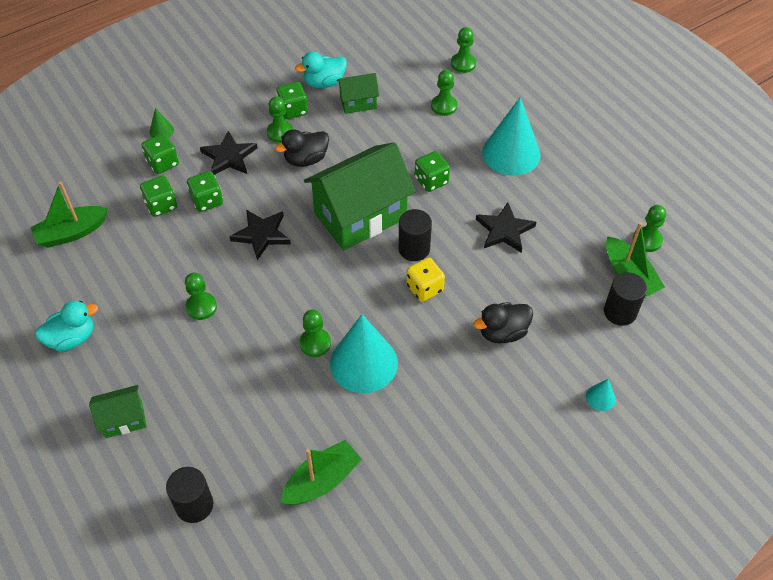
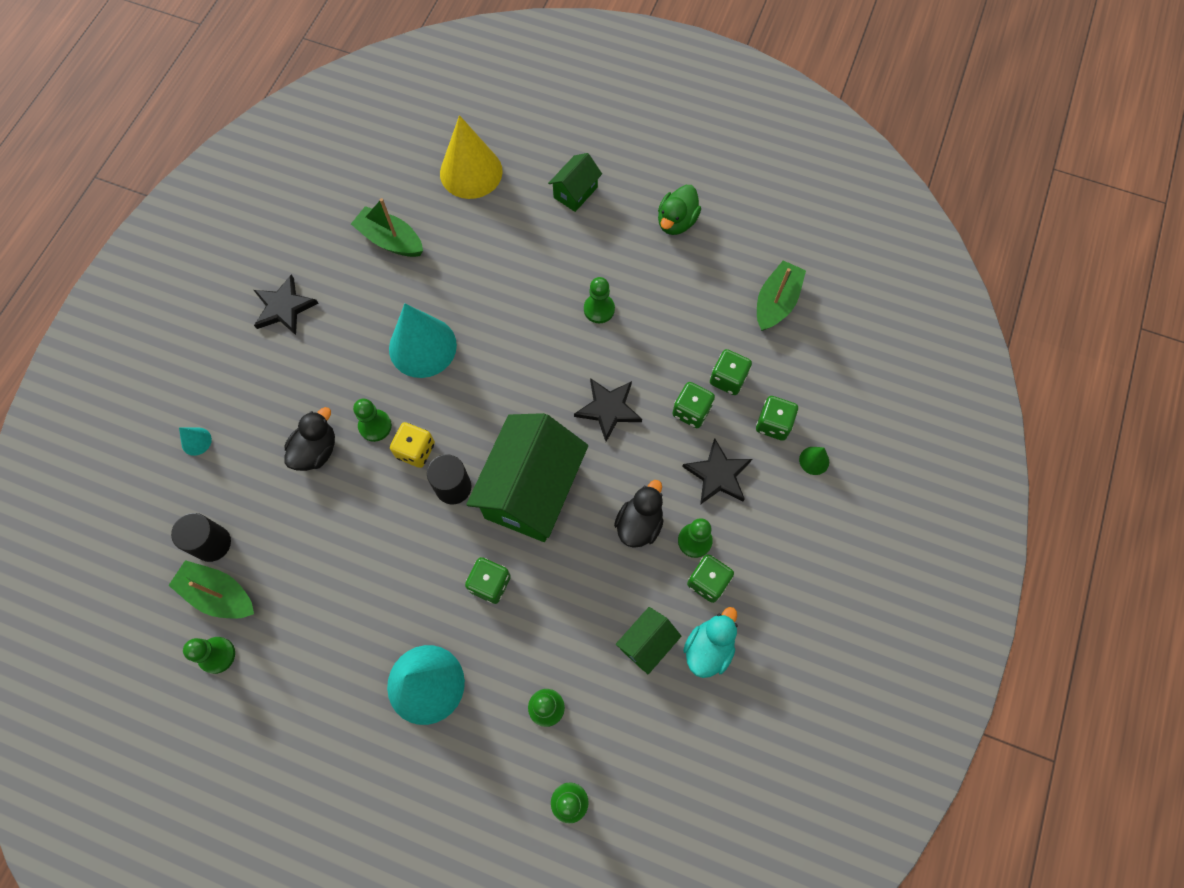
camera: 145 degrees right, 15 degrees up
turquoise duck [35,301,98,352] -> green duck [658,185,701,235]
black cylinder [166,467,213,523] -> yellow cone [440,115,503,199]
green boat [280,440,362,505] -> green boat turned 105 degrees clockwise [351,198,423,257]
green pawn [299,309,331,357] -> green pawn moved to [353,398,392,442]
black star [476,202,536,253] -> black star moved to [254,274,319,335]

